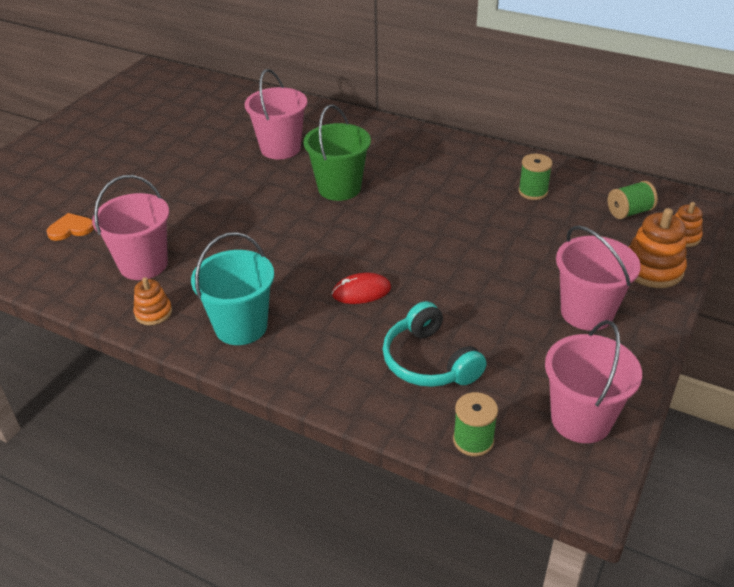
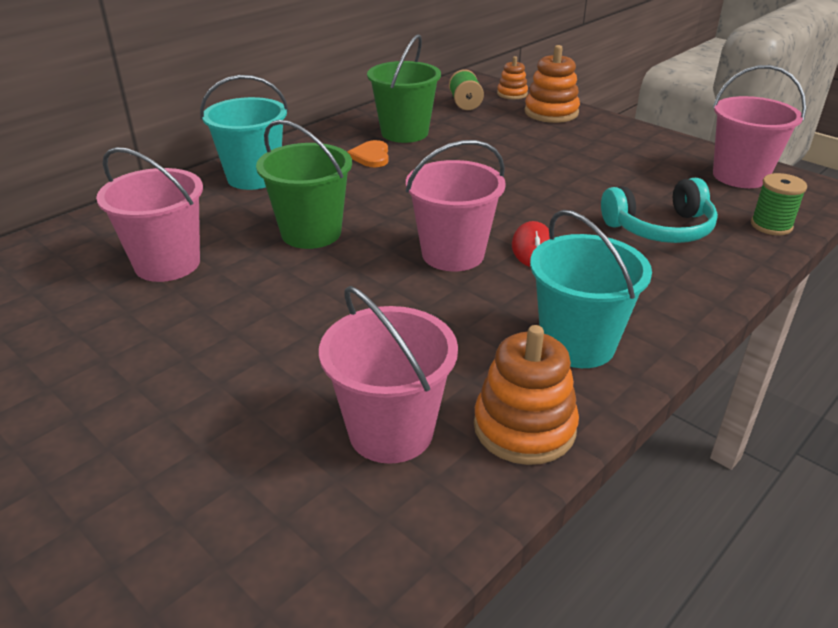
camera: 75 degrees left, 5 degrees down
orange heart [46,213,94,241] -> orange heart moved to [347,140,389,167]
orange stacking toy [133,277,172,325] -> orange stacking toy [474,325,579,465], size x1.68
green spool [518,154,552,200] -> green bucket [367,34,441,143]
pink bucket [556,226,641,331] -> pink bucket moved to [406,140,506,271]
none -> turquoise bucket [200,75,288,190]

